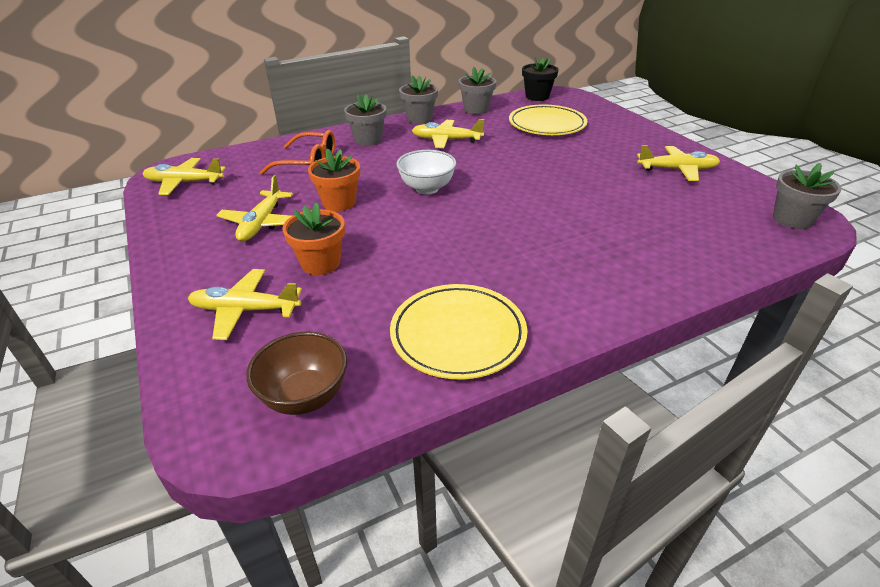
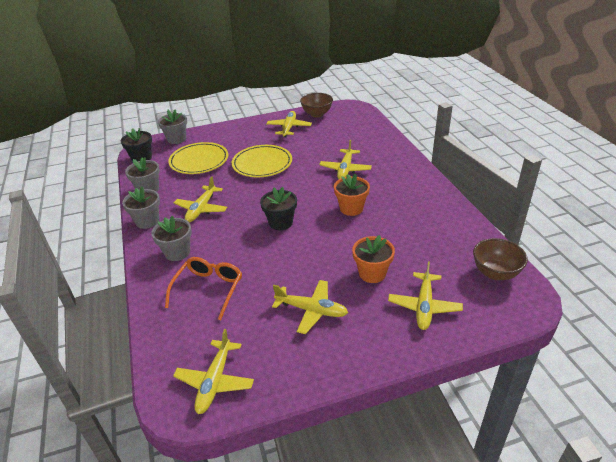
camera: 80 degrees left, 0 degrees up
orange flower pot [308,149,360,211] -> orange flower pot moved to [334,173,370,216]
yellow plate [390,284,527,379] -> yellow plate moved to [232,145,292,177]
white bowl [396,150,456,195] -> black flower pot [260,187,297,230]
grey flower pot [773,163,842,229] -> grey flower pot moved to [158,110,187,144]
none -> brown bowl [300,93,333,118]
none -> yellow plane [319,140,372,179]

